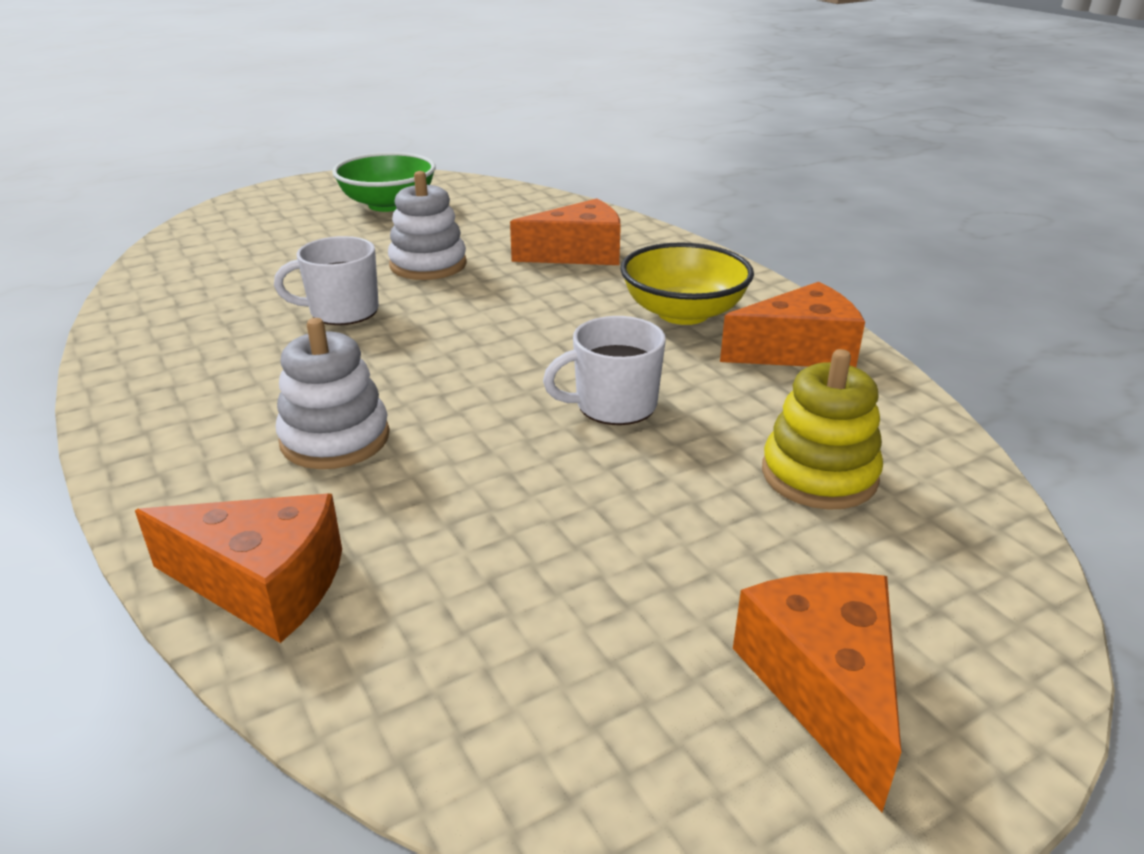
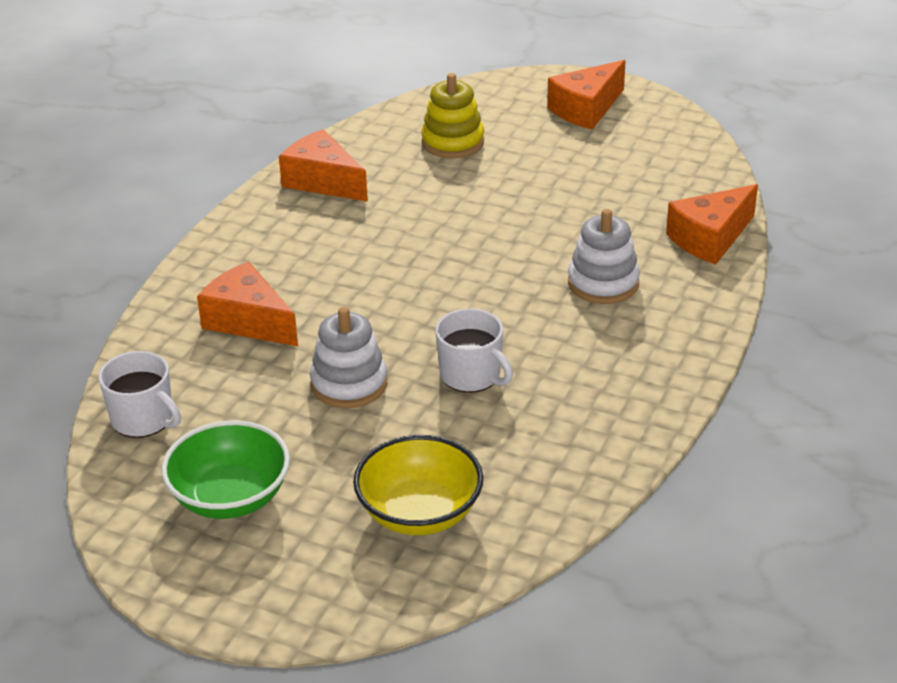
camera: 125 degrees left, 5 degrees up
orange cheese [135,493,342,643] -> orange cheese turned 105 degrees counterclockwise [666,184,758,265]
white mug [543,316,666,425] -> white mug moved to [98,351,181,438]
yellow bowl [620,242,754,325] -> yellow bowl moved to [353,435,483,535]

